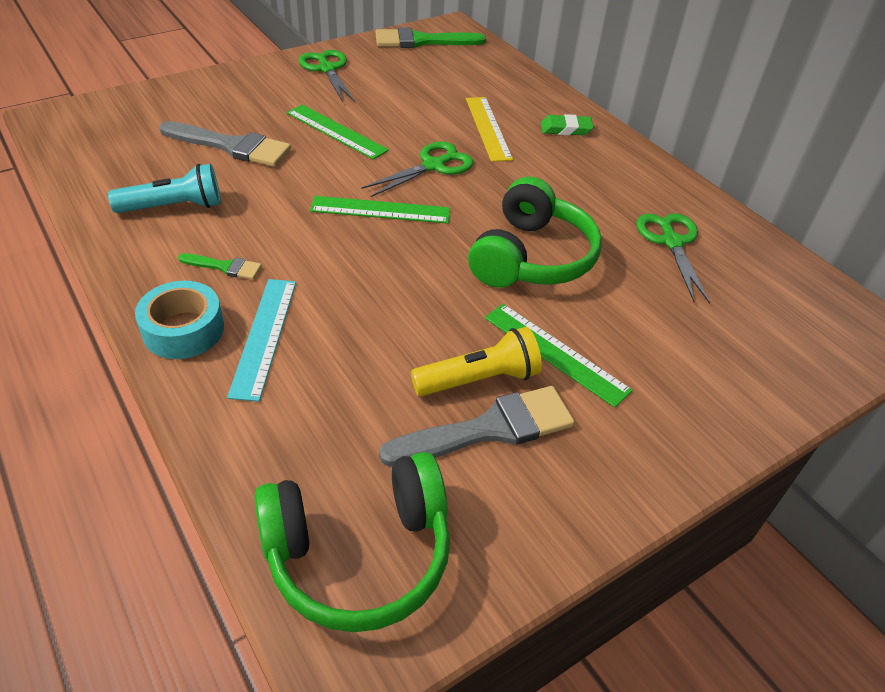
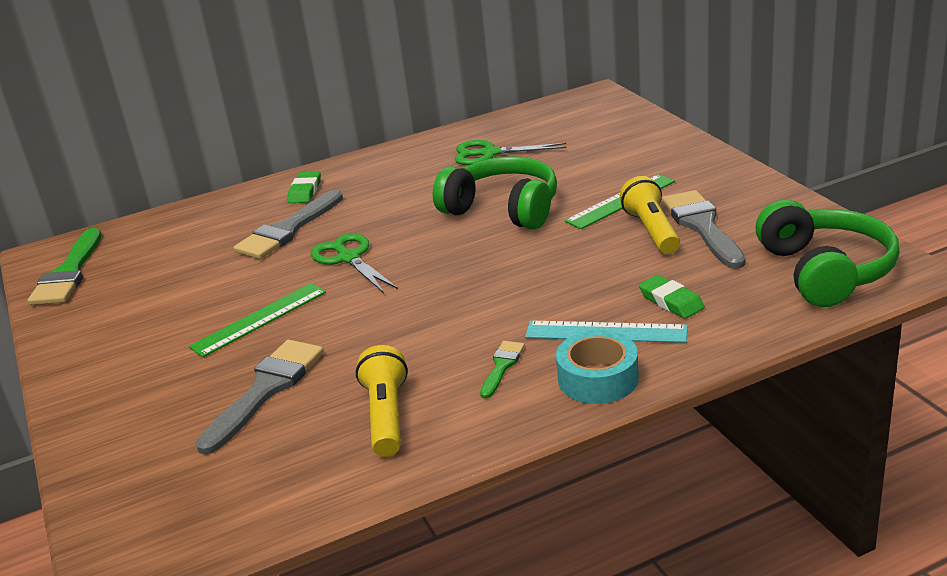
camera: 75 degrees left, 15 degrees down
turquoise flashlight [108,164,221,213] -> yellow flashlight [356,345,408,457]
green scissors [298,50,355,102] -> none
green ruler [310,196,450,224] -> none
yellow ruler [466,97,513,162] -> grey brush [234,190,343,259]
none -> green eraser [639,275,705,319]

